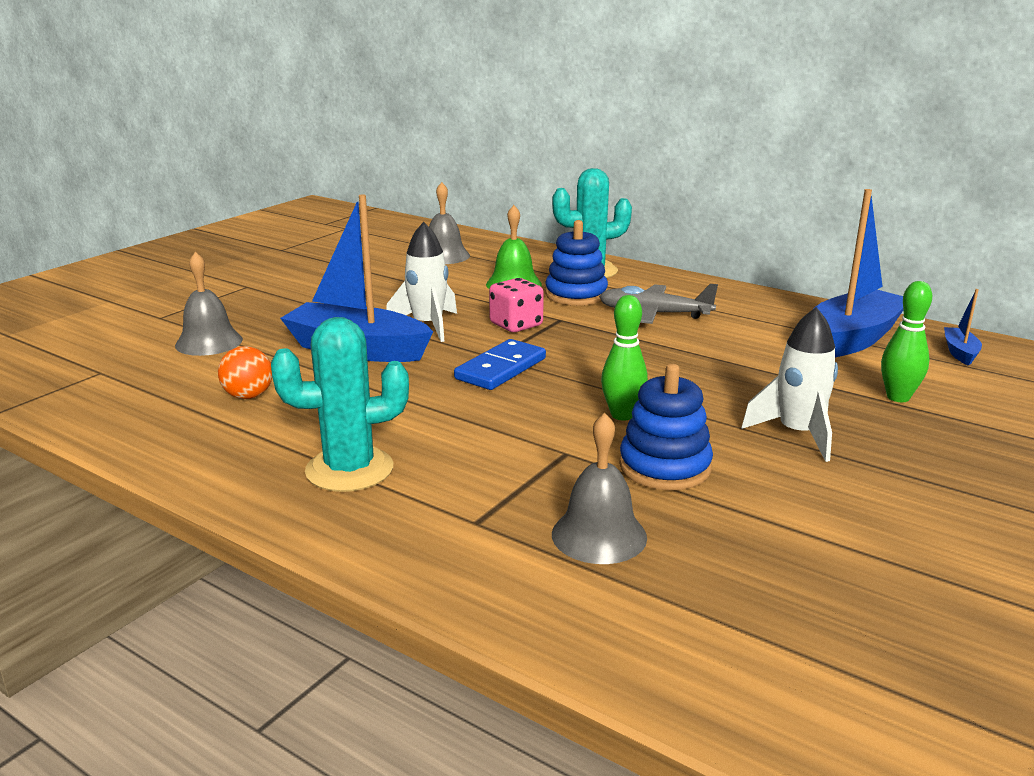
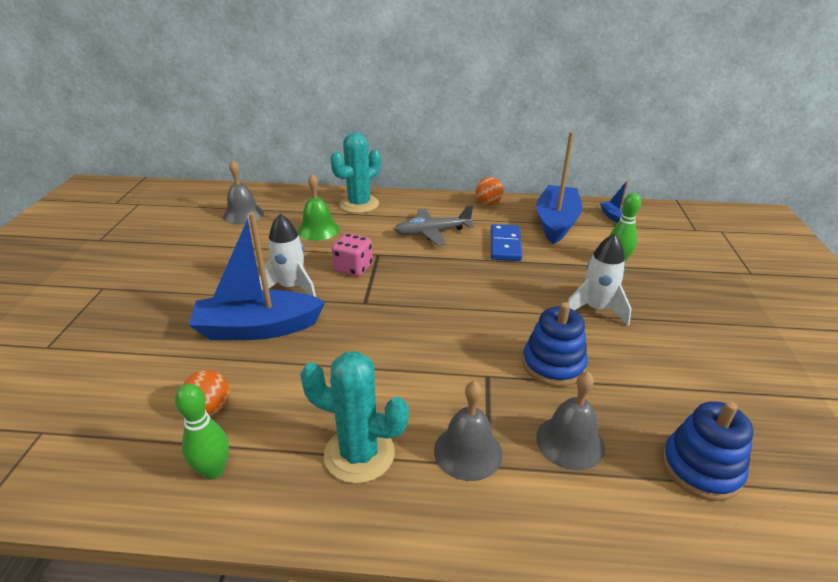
camera: 30 degrees left, 10 degrees up
grey bell [175,252,243,356] -> grey bell moved to [434,381,502,481]
turquoise cactus [271,317,409,492] -> turquoise cactus turned 60 degrees clockwise [300,351,409,484]
blue domino [454,339,546,390] -> blue domino moved to [491,224,522,261]
blue stacking toy [545,220,608,306] -> blue stacking toy moved to [662,401,753,501]
green bowling pin [601,295,648,421] -> green bowling pin moved to [175,384,229,480]
none -> orange ball [476,177,504,205]

